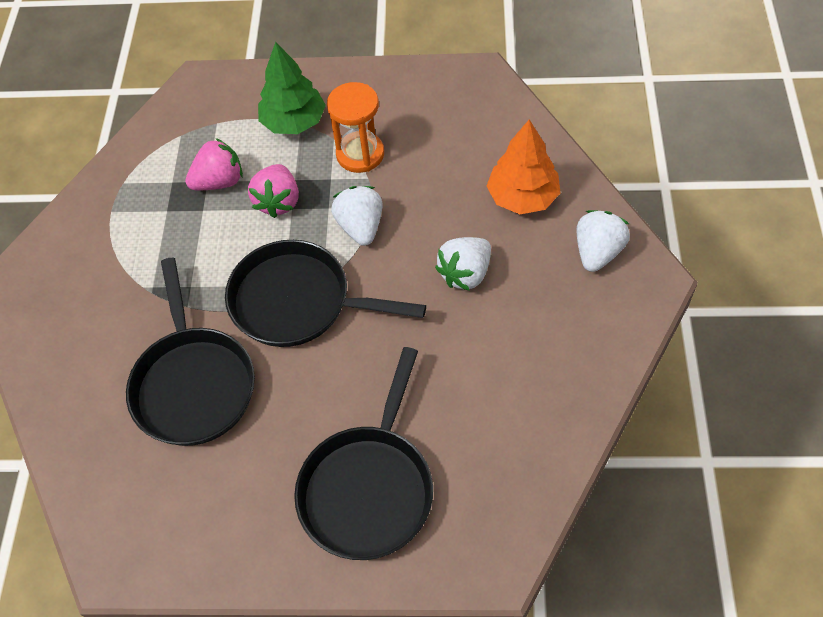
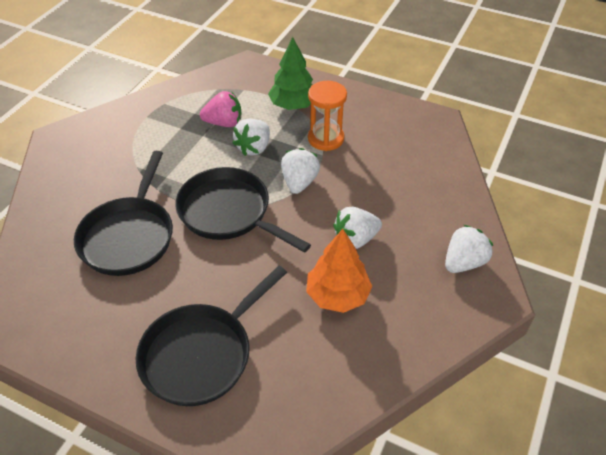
camera: 20 degrees right, 10 degrees down
pink strawberry [248,164,299,218] -> white strawberry [233,119,270,156]
orange tree [487,119,560,214] -> orange tree moved to [306,229,373,313]

